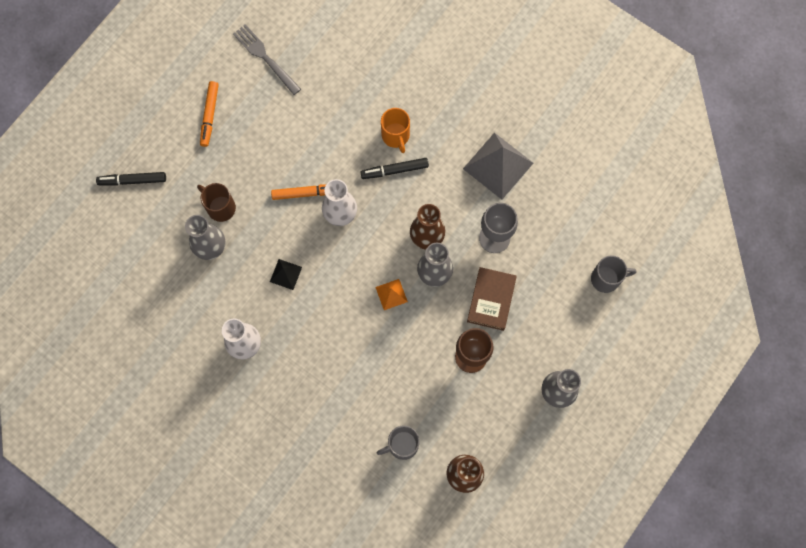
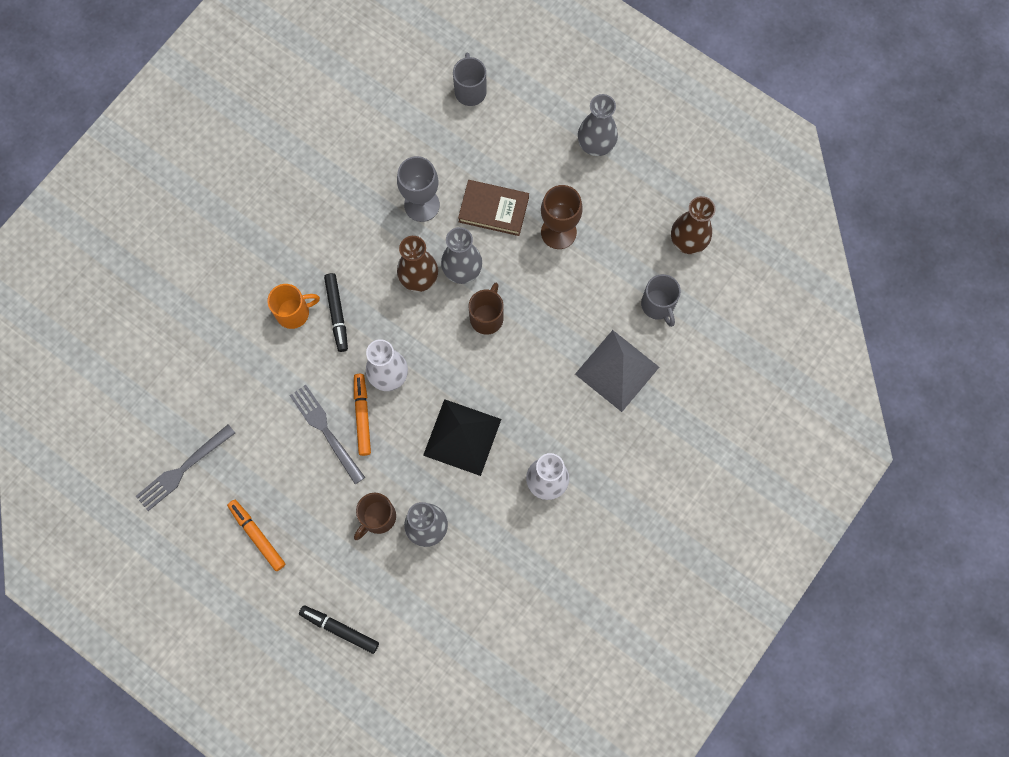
camera: 90 degrees left, 0 degrees up
black marker [96,172,166,186] -> black marker turned 120 degrees clockwise [299,605,379,654]
orange marker [200,81,219,147] -> orange marker turned 135 degrees counterclockwise [227,500,285,571]
black pyramid [270,259,302,290] -> black pyramid [423,399,501,476], size x2.05
orange pyramid [375,279,408,310] -> brown mug [469,283,504,335]
grey pyramid [463,133,533,199] -> grey pyramid moved to [575,330,659,412]
none -> grey fork [289,385,365,484]

